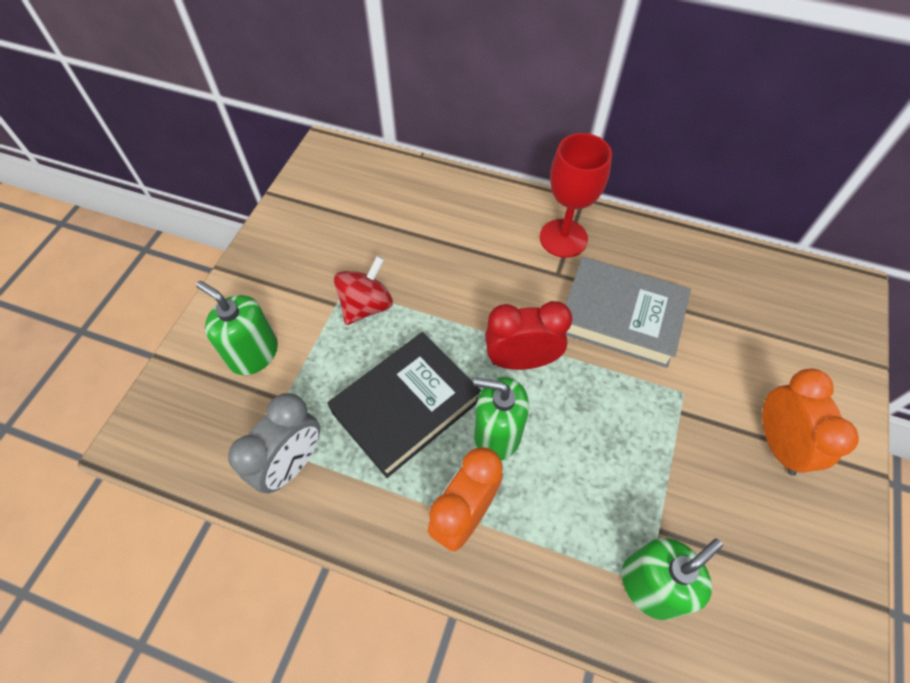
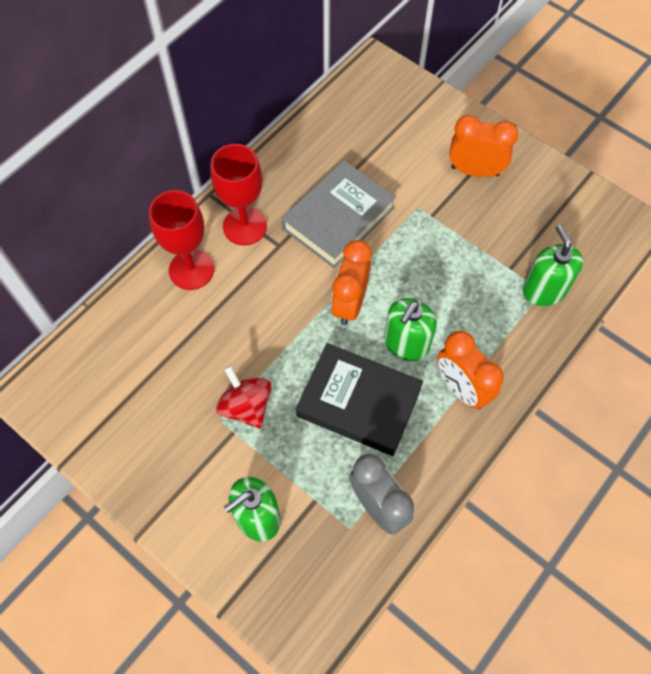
camera: 70 degrees left, 5 degrees up
black book [327,332,481,478] -> black book turned 45 degrees counterclockwise [296,343,423,456]
red clock [485,301,572,370] -> orange clock [331,240,372,326]
none -> red goblet [149,190,214,290]

